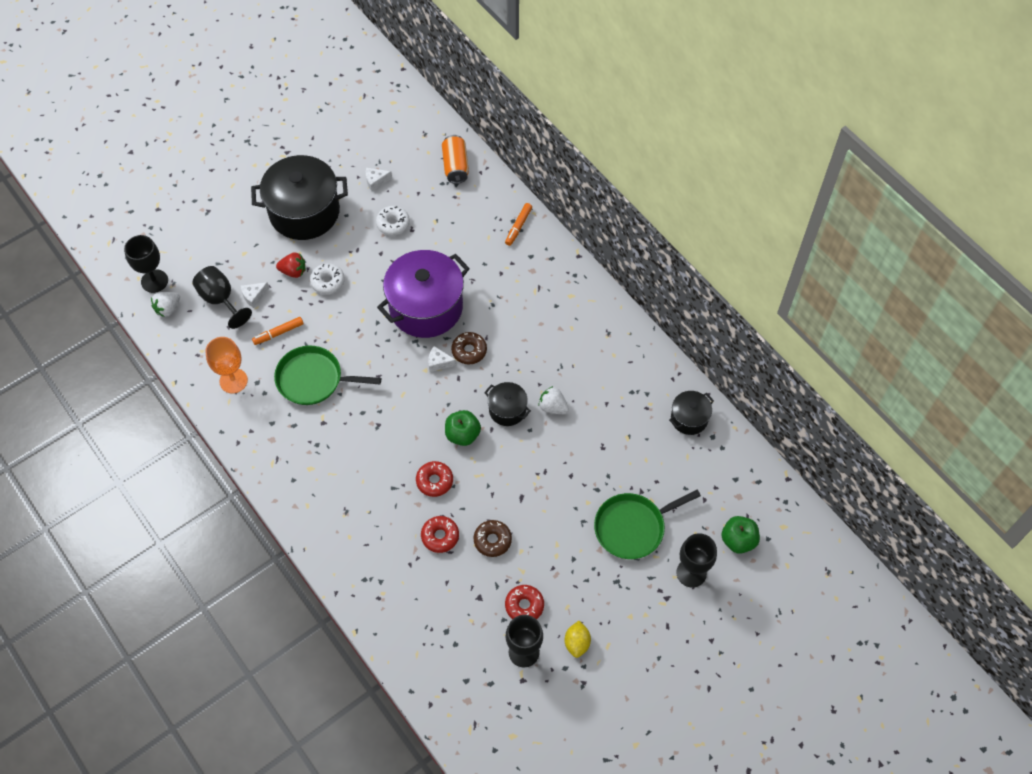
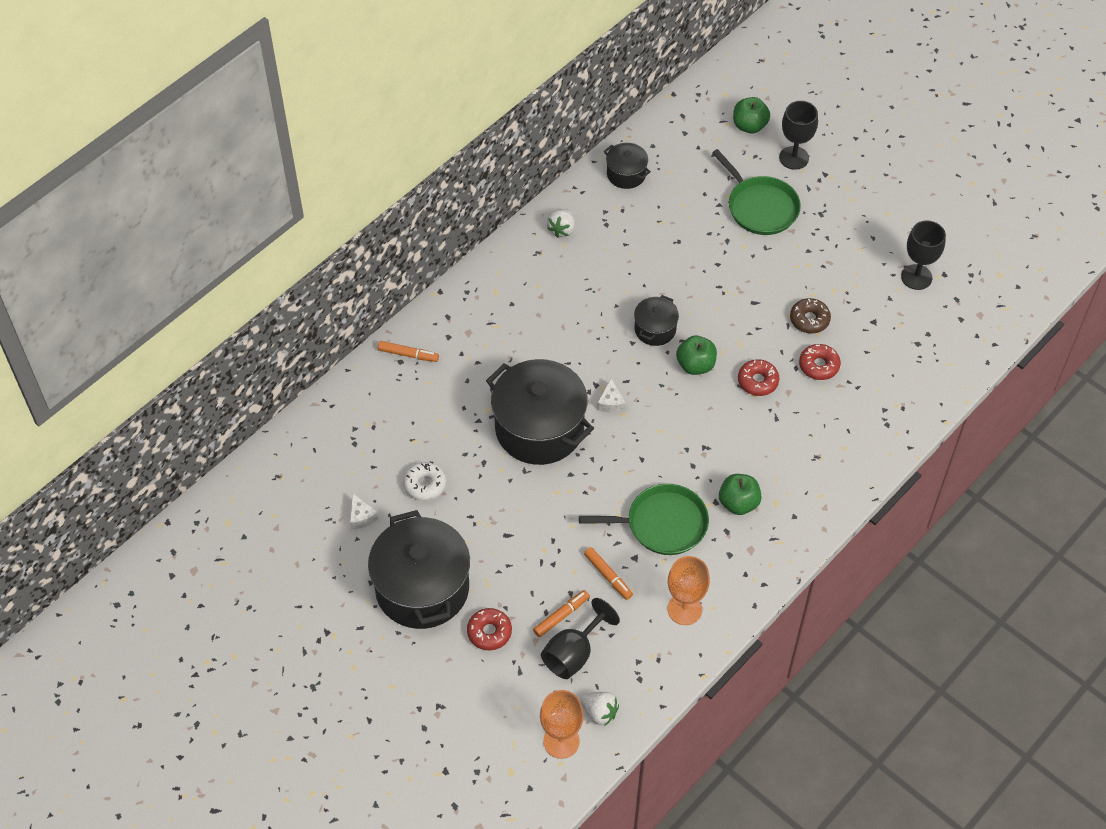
camera: 100 degrees left, 5 degrees down
black goblet [124,235,168,293] -> orange goblet [540,690,584,759]
white cheese [240,282,269,308] -> orange marker [533,590,590,637]
green pan [274,346,381,405] -> green pan turned 90 degrees counterclockwise [579,484,709,555]
red strawberry [276,252,305,278] -> none
white donut [310,263,345,294] -> none
purple pot [377,250,470,338] -> black pot [486,359,594,465]
orange can [442,135,469,184] -> none
brown donut [451,332,487,365] -> none
red donut [505,585,544,619] -> red donut moved to [467,608,512,650]
white strawberry [538,386,569,414] -> white strawberry moved to [547,209,575,238]
yellow lemon [565,621,591,658] -> none
none -> green apple [719,474,762,515]

